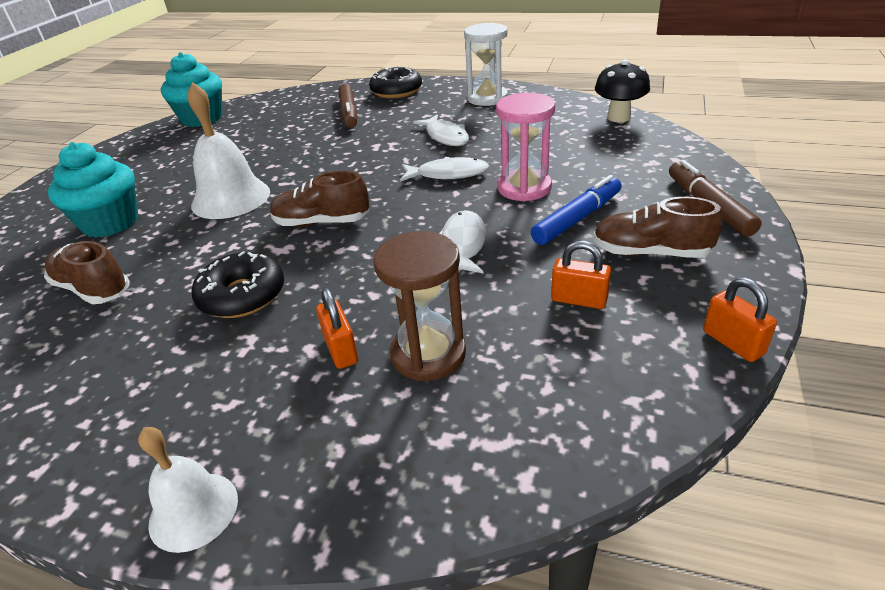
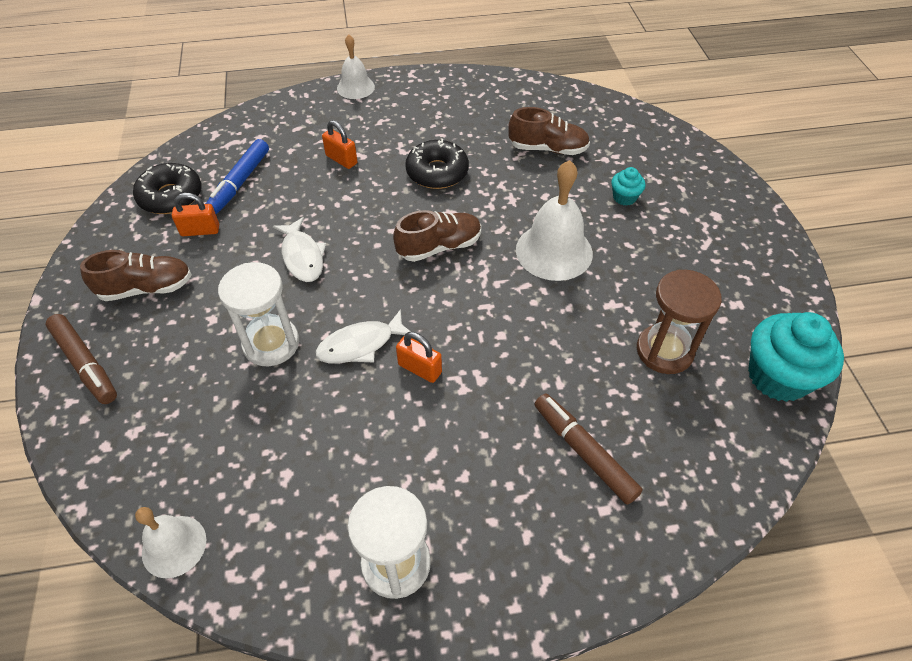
camera: 150 degrees right, 15 degrees up
turquoise cupcake [48,142,138,238] -> turquoise cupcake [611,167,645,206], size x0.48
black donut [369,66,422,98] -> black donut moved to [133,163,202,214]
brown hourglass [374,231,466,381] -> brown hourglass moved to [637,270,722,374]
white fish [413,114,469,146] -> none
pink hourglass [496,93,555,202] -> white hourglass [218,262,299,366]
blue marker [531,175,622,245] -> blue marker moved to [206,139,269,214]
black mushroom [595,60,650,122] -> white bell [135,507,206,578]
orange padlock [703,278,777,362] -> orange padlock moved to [396,332,442,383]

